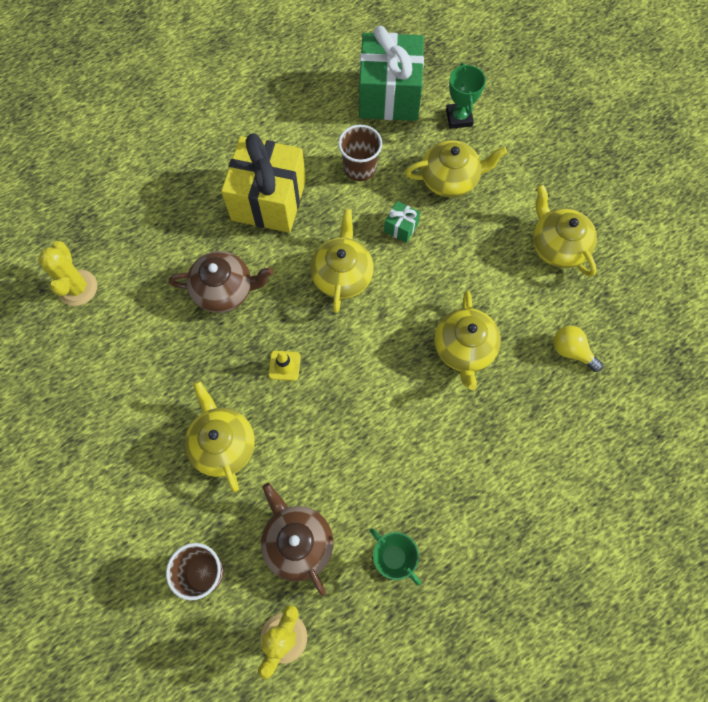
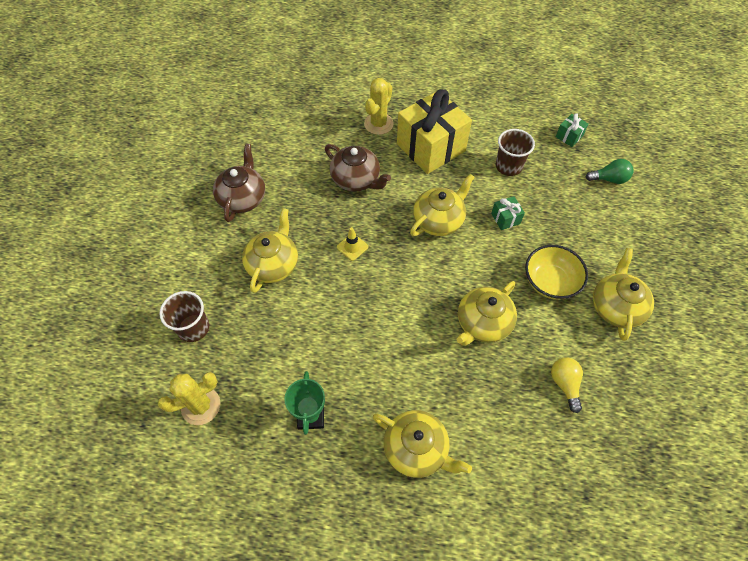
camera: 40 degrees right, 10 degrees down
yellow cactus [38,241,97,306] -> yellow cactus moved to [364,78,394,135]
brown teapot [261,483,334,596] -> brown teapot moved to [213,143,265,222]
green gift [359,26,424,121] -> green gift [556,113,589,147], size x0.41
yellow teapot [405,140,507,198] -> yellow teapot moved to [373,410,472,478]
green trophy [446,63,486,129] -> green light bulb [586,159,634,184]
none -> yellow bowl [525,245,588,300]

